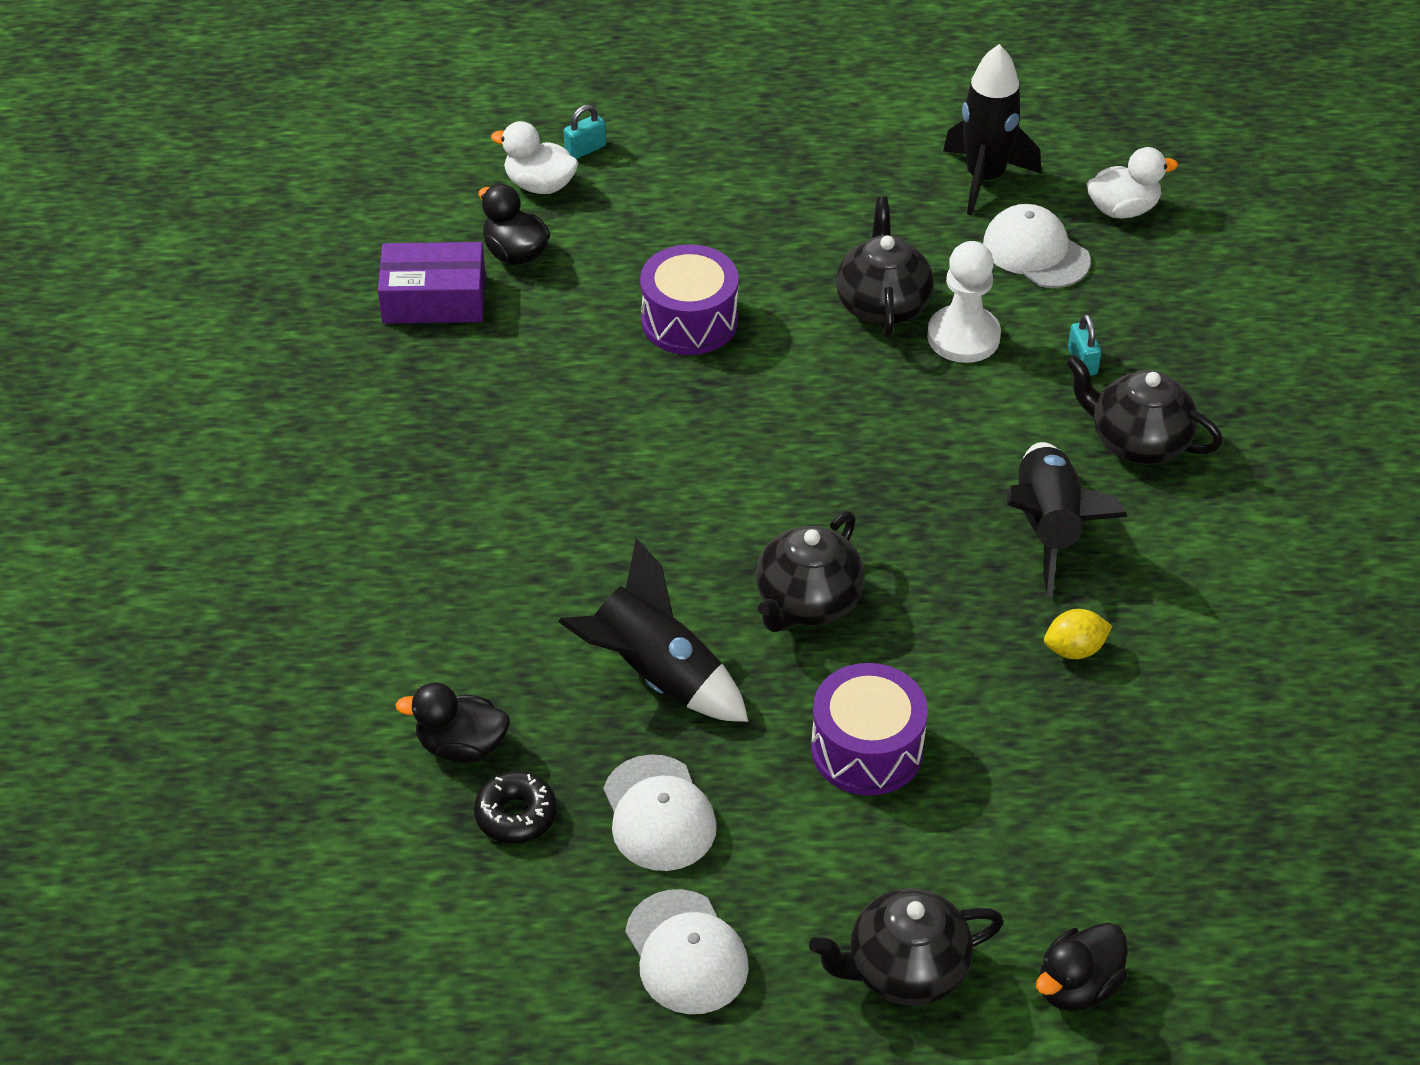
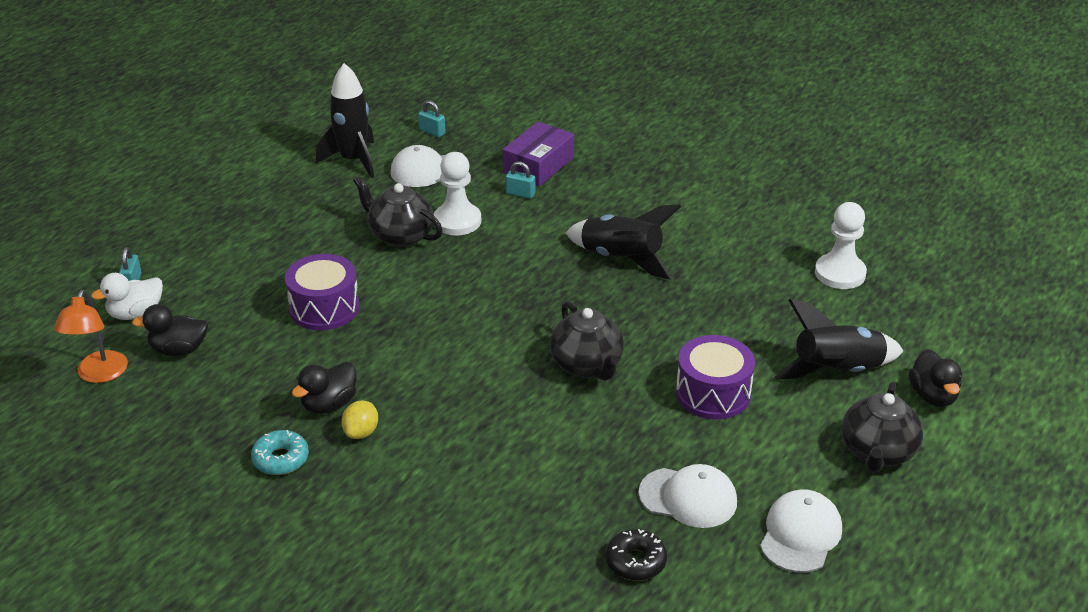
camera: 55 degrees left, 10 degrees down
purple box [378,242,485,324] -> purple box moved to [503,121,574,186]
black duck [395,682,510,763] -> black duck moved to [292,362,356,414]
black rocket [558,538,748,722] -> black rocket moved to [775,299,904,380]
white cap [625,889,749,1014] -> white cap turned 75 degrees counterclockwise [760,489,842,573]
yellow lemon [1044,609,1112,659] -> yellow lemon moved to [341,401,378,439]
black teapot [1066,355,1223,465] -> none
white duck [1087,147,1178,219] -> turquoise padlock [418,100,446,137]
none -> orange lamp [54,290,128,383]
none -> turquoise donut [251,430,309,475]
none -> white pawn [815,202,867,289]

